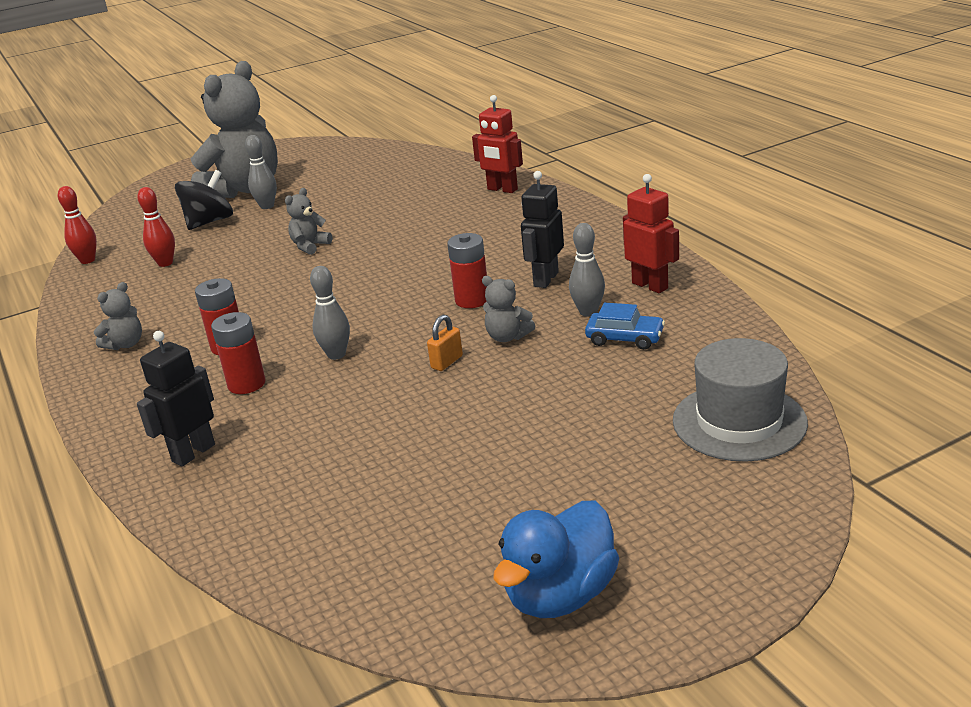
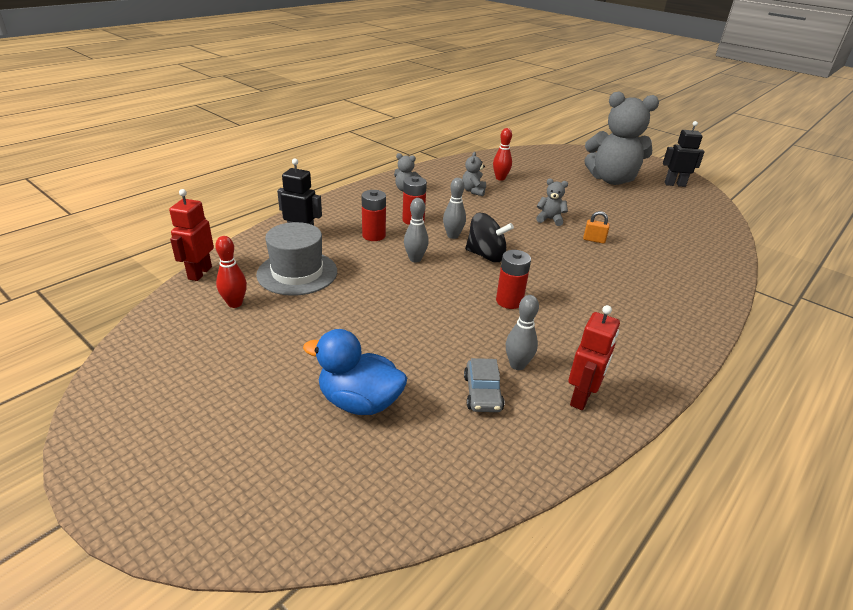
camera: 65 degrees right, 5 degrees up
red bowling pin [58,186,97,264] -> red bowling pin moved to [215,236,247,308]
black spinning top [175,170,233,230] -> black spinning top moved to [465,213,514,262]
grey bowling pin [245,135,277,209] -> grey bowling pin moved to [443,178,466,239]
orange padlock [427,315,463,371] -> orange padlock moved to [583,211,610,244]
red robot [472,95,523,193] -> red robot moved to [169,189,214,281]
grey teddy bear [482,276,535,342] -> grey teddy bear moved to [462,152,486,196]
blue duck [494,501,619,618] -> blue duck moved to [303,329,407,415]
black robot [521,171,564,288] -> black robot moved to [663,121,705,187]
blue car [585,303,665,350] -> grey car [464,358,504,412]
grey hat [673,338,808,462] -> grey hat moved to [256,222,337,296]

